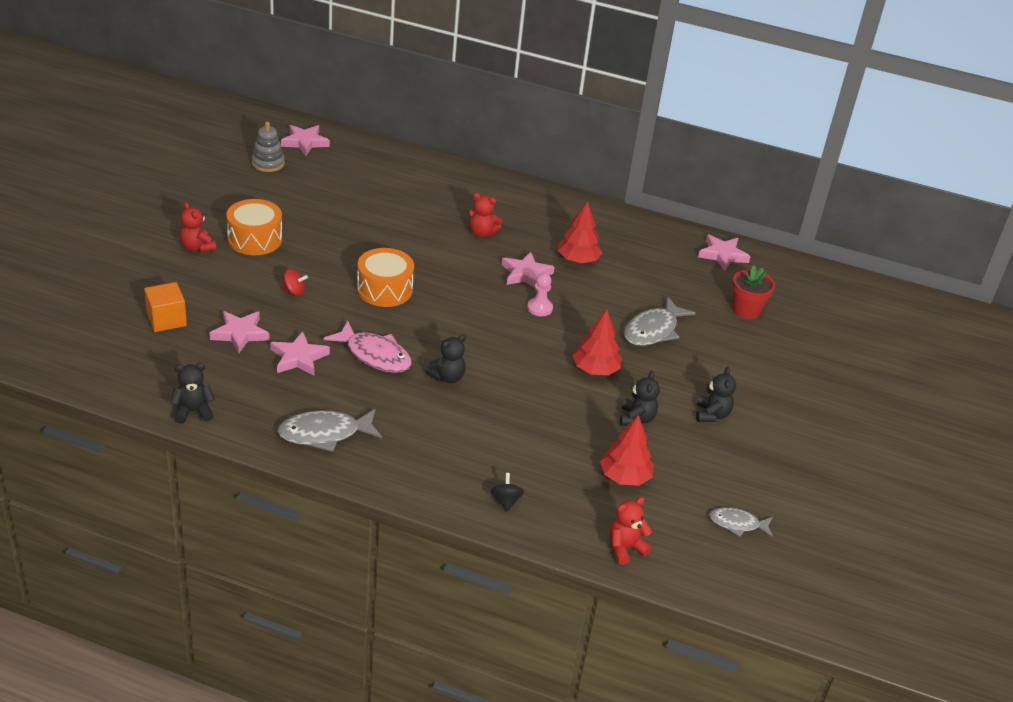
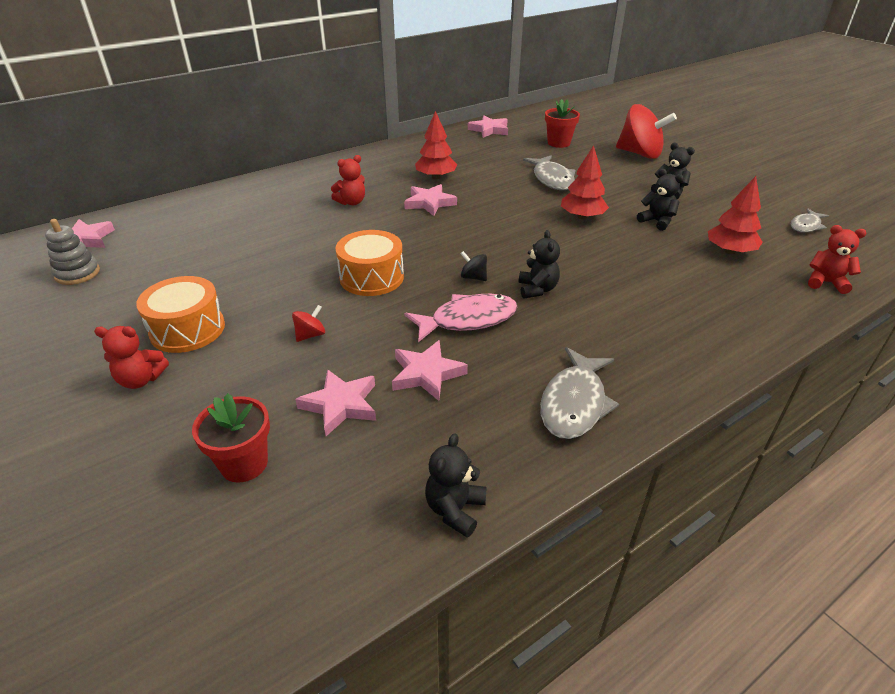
camera: 50 degrees left, 0 degrees up
orange cube [144,282,187,332] -> red flower pot [192,393,270,483]
black spinning top [491,473,524,511] -> black spinning top moved to [461,251,487,281]
pink pawn [527,273,553,316] -> none
red teddy bear [609,497,652,565] -> red teddy bear turned 105 degrees clockwise [808,225,867,294]
none -> red spinning top [616,104,677,159]

